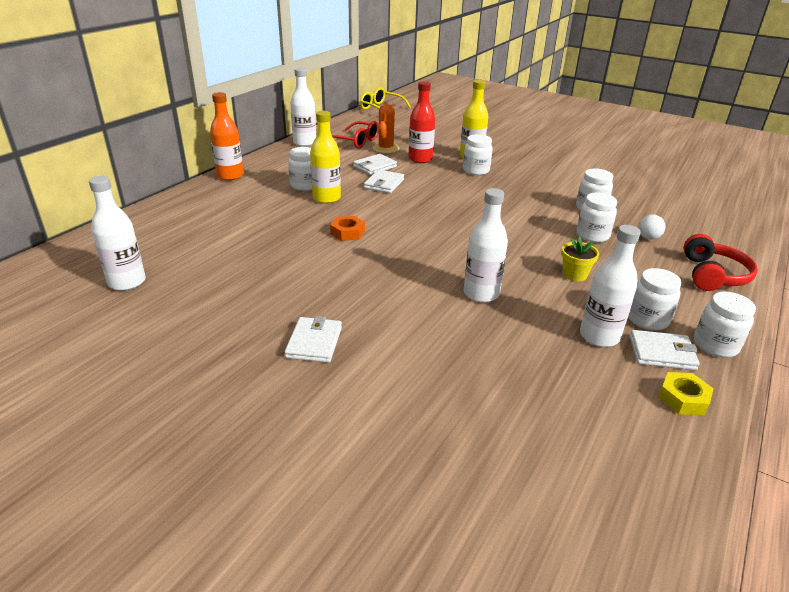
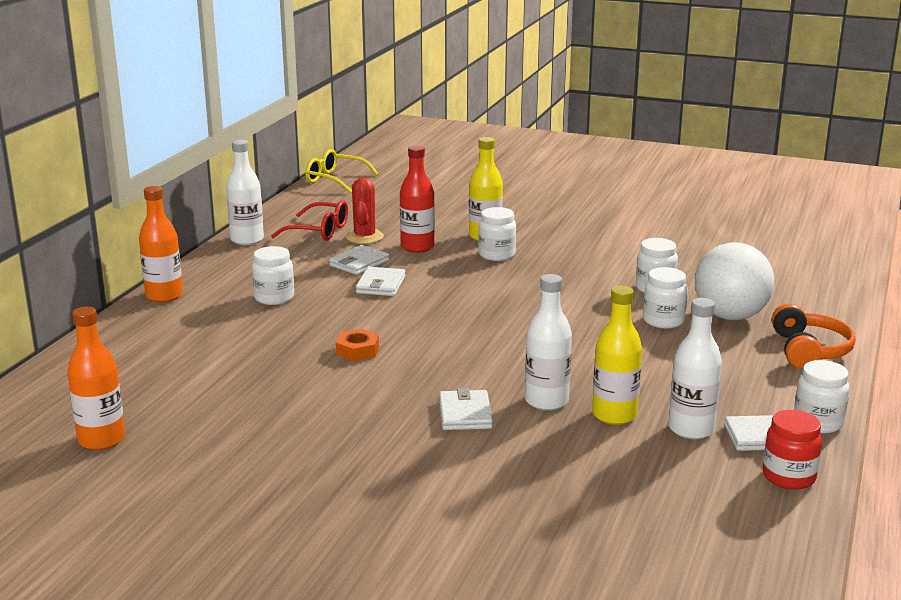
camera: 10 degrees left, 10 degrees down
white bottle [89,176,146,291] -> orange bottle [67,307,125,450]
white wallet [285,316,342,363] -> white wallet moved to [439,388,493,430]
yellow bottle [310,111,341,204] -> yellow bottle moved to [592,286,642,425]
orange cactus [372,104,399,154] -> red cactus [346,177,384,244]
yellow flower pot [561,237,599,281] -> none
white jar [628,268,682,331] -> none
white ball [638,215,666,240] -> white ball [695,242,774,320], size x2.50
yellow nut [658,372,714,415] -> red jar [763,410,822,490]
red headphones [684,234,758,291] -> orange headphones [772,303,856,368]

